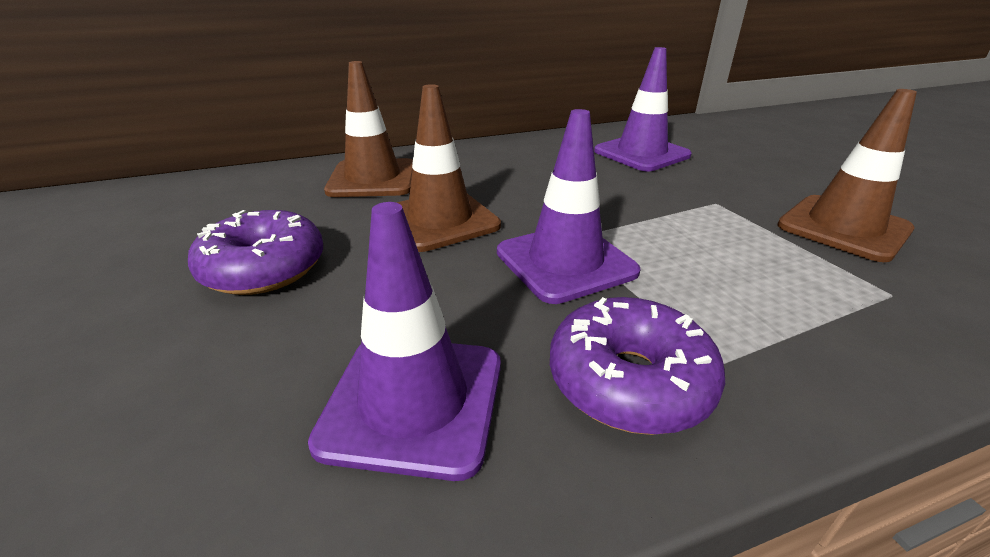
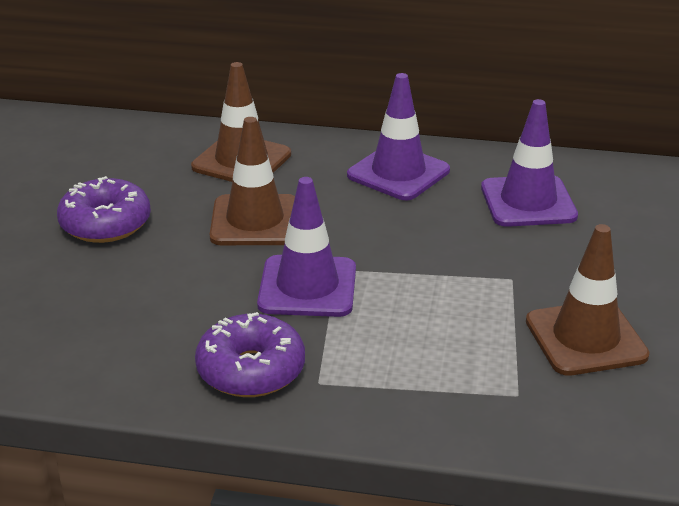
camera: 30 degrees right, 0 degrees up
purple traffic cone [308,202,501,481] -> purple traffic cone moved to [347,73,450,200]

